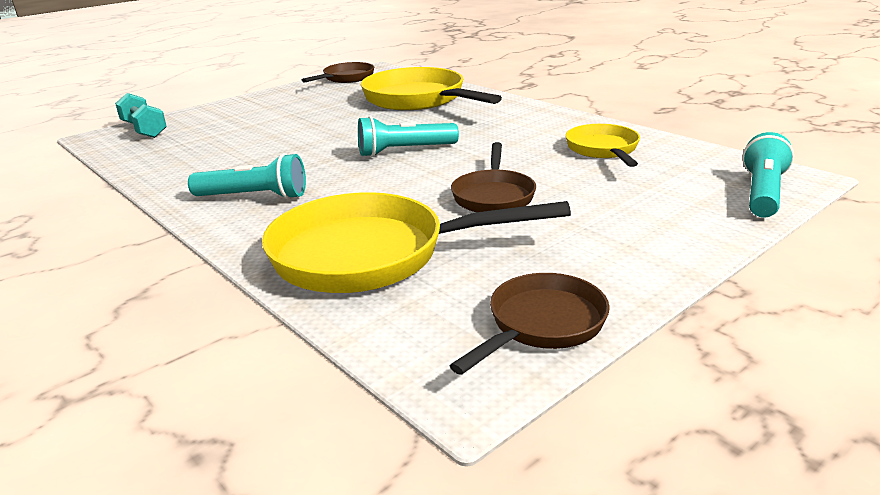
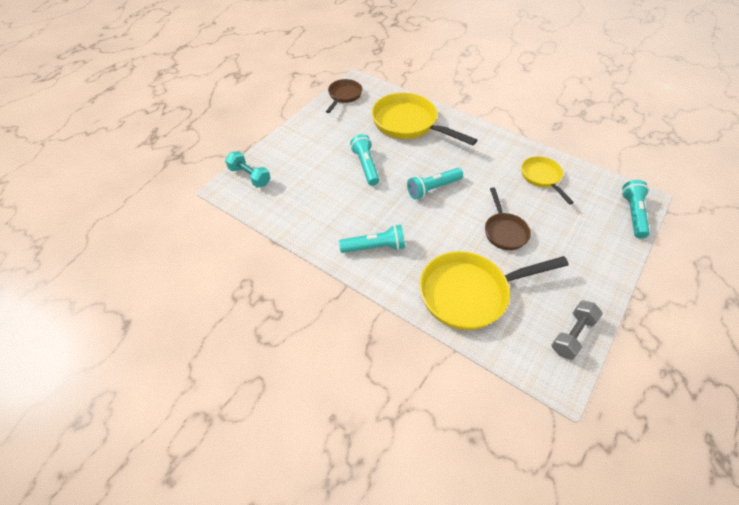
camera: 15 degrees left, 25 degrees up
brown pan [450,273,610,375] -> grey dumbbell [551,301,603,360]
none -> turquoise flashlight [350,134,379,186]

